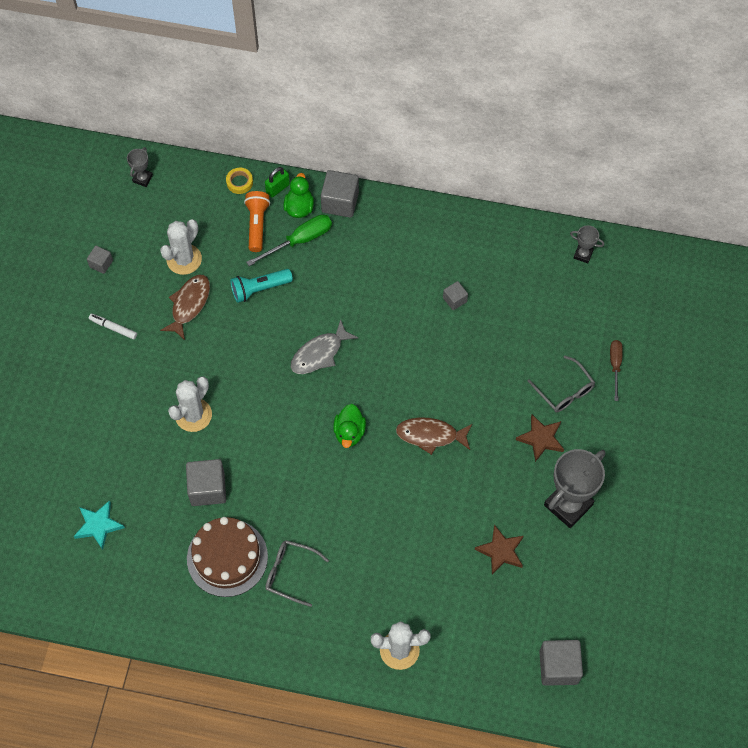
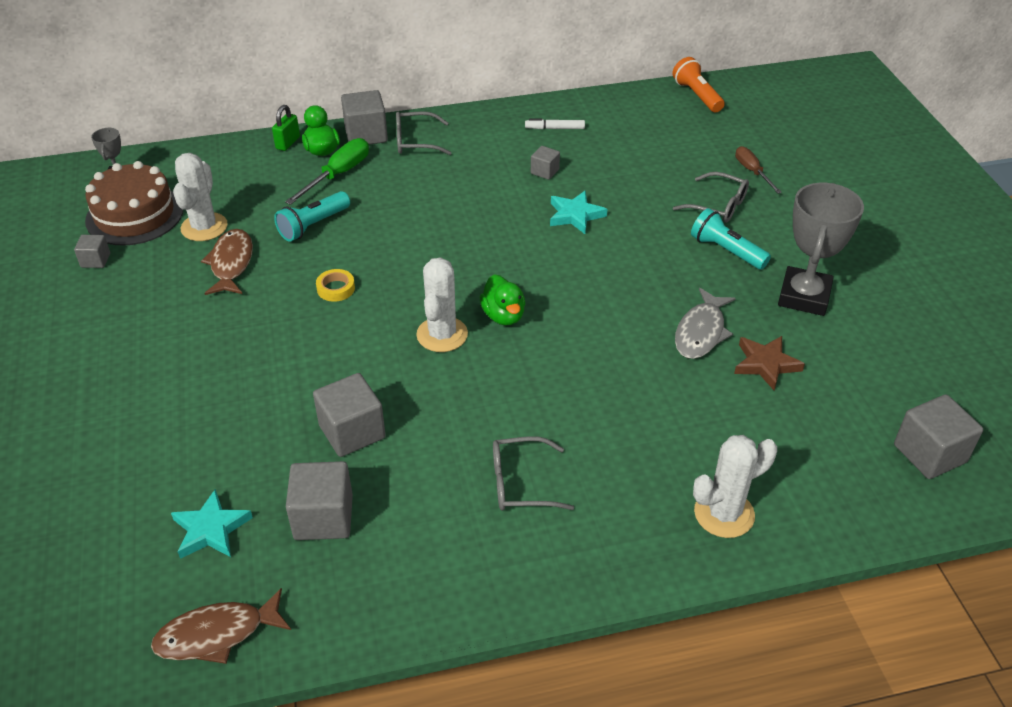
camera: 25 degrees left, 20 degrees down
white marker [89,314,137,340] -> white marker moved to [525,118,585,129]
white cactus [168,376,212,432] -> white cactus moved to [416,257,468,352]
brown cake [187,517,268,597] -> brown cake moved to [85,161,183,246]
yellow tape [226,168,253,194] -> yellow tape moved to [316,269,355,302]
orange flashlight [244,191,270,252] -> orange flashlight moved to [672,57,725,113]
grey fish [291,319,358,374] -> grey fish moved to [675,288,736,359]
brown fish [396,418,472,455] -> brown fish moved to [151,588,291,664]
brown star [516,415,564,462] -> turquoise flashlight [691,208,771,270]
grey trophy [570,225,604,263] -> none
none -> grey cube [286,461,353,540]
none -> grey glasses [396,111,451,155]
none -> turquoise star [550,190,607,234]

